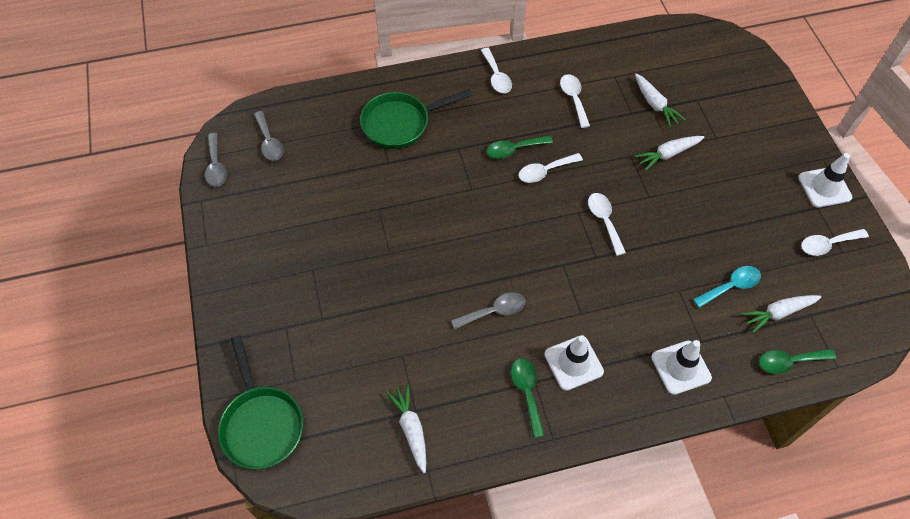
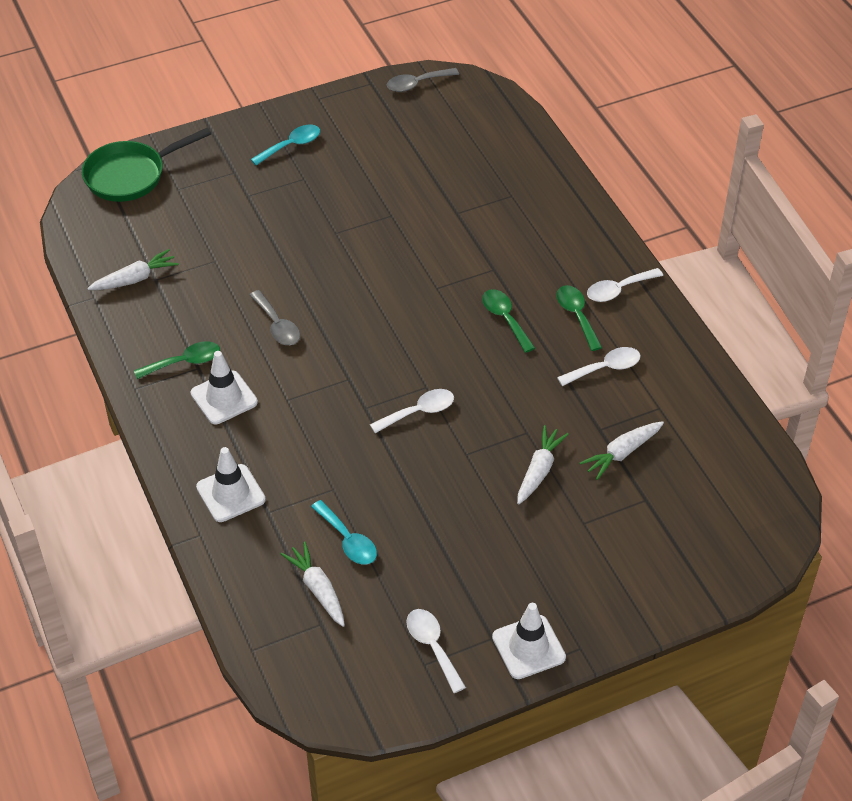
camera: 80 degrees right, 10 degrees down
grey spoon [254,111,284,161] -> none
green pan [360,89,472,149] -> none
white spoon [518,153,583,183] -> none
white carrot [635,136,704,171] -> white carrot turned 60 degrees clockwise [517,425,569,504]
green spoon [759,349,836,374] -> green spoon moved to [556,285,602,351]
none -> turquoise spoon [250,125,320,165]

